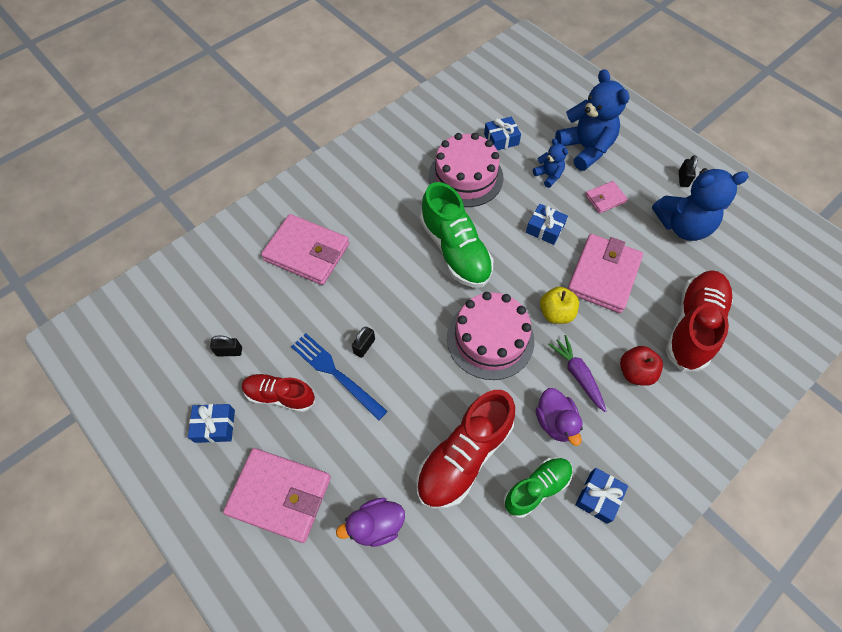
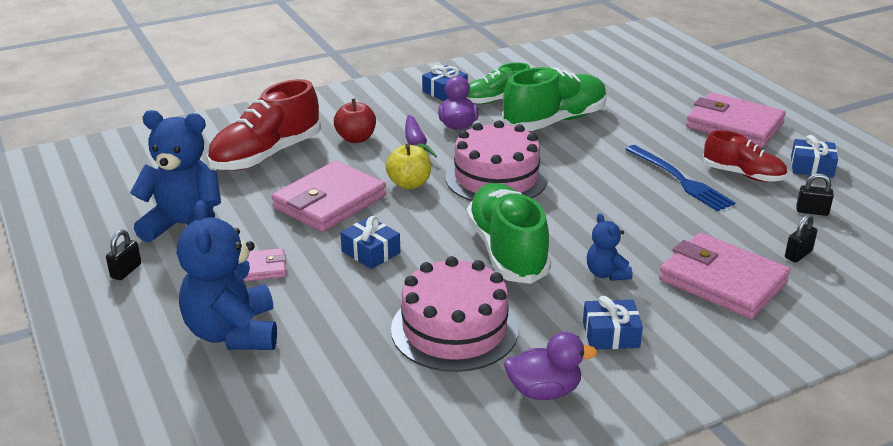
camera: 165 degrees left, 30 degrees down
purple duck [336,498,405,547] -> purple duck moved to [504,332,598,400]
black padlock [352,326,375,358] -> black padlock moved to [785,214,817,263]
red shoe [416,390,515,509] -> green shoe [502,67,607,131]
blue gift [484,116,521,150] -> blue gift moved to [583,296,643,349]
blue teddy bear [533,139,568,188] -> blue teddy bear moved to [587,213,632,281]

